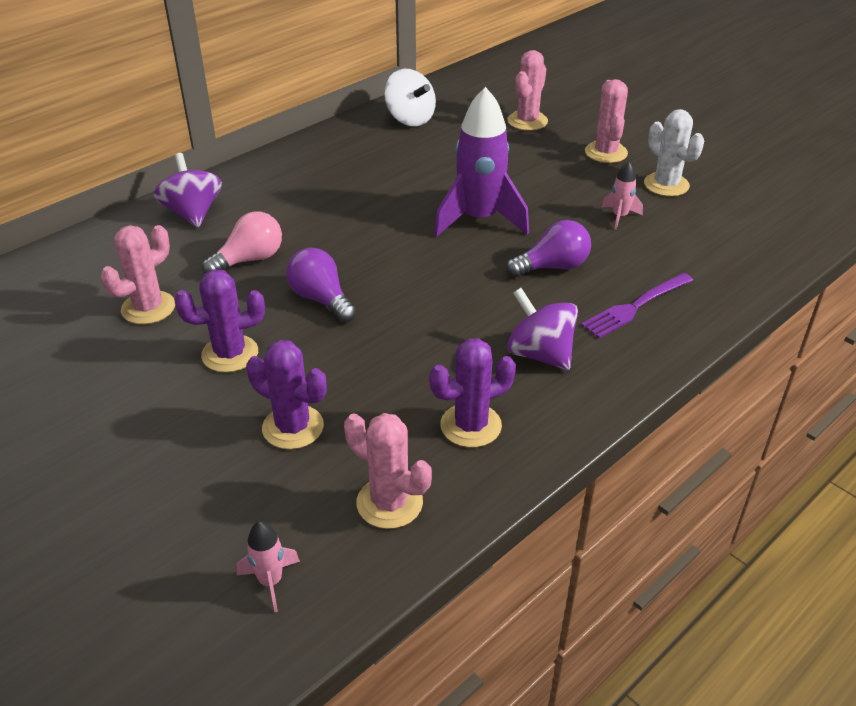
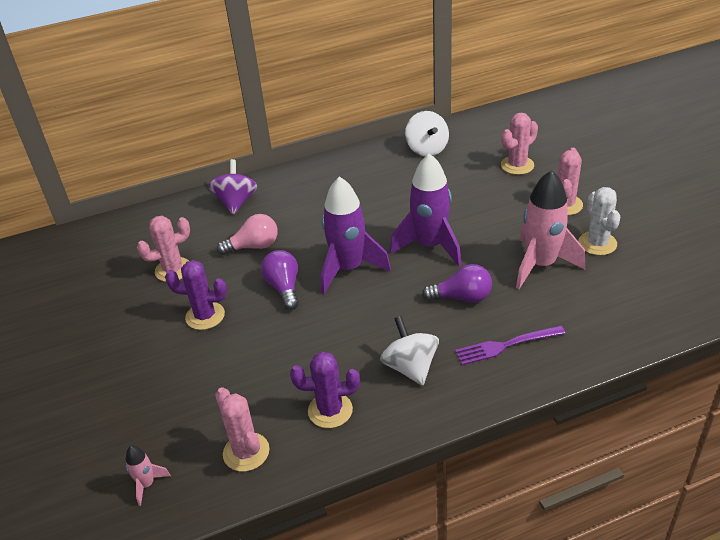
camera: 25 degrees right, 0 degrees up
purple cactus [246,340,326,449] -> none
purple spinning top [507,288,578,370] -> white spinning top [380,316,439,386]
pink rocket [601,161,643,230] -> pink rocket [516,170,585,289], size x2.23
none -> purple rocket [321,177,391,294]

